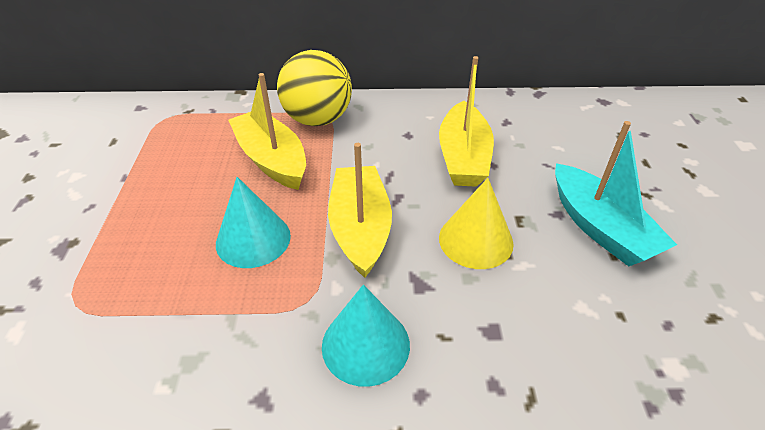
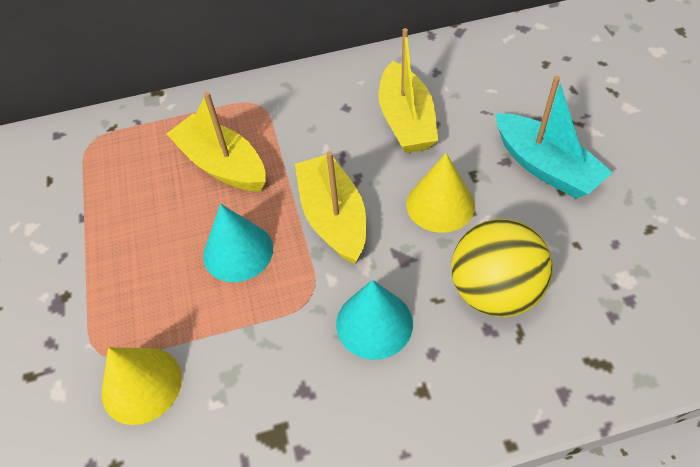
camera: 10 degrees left, 10 degrees up
yellow ball [277,50,352,126] -> yellow ball moved to [451,219,553,317]
none -> yellow cone [102,347,182,425]

